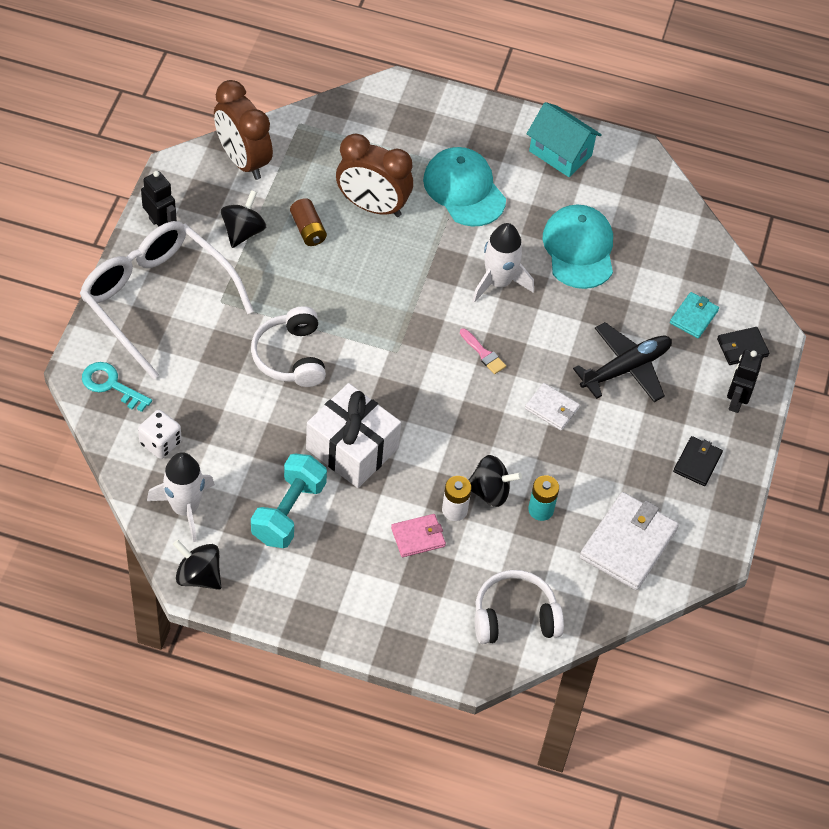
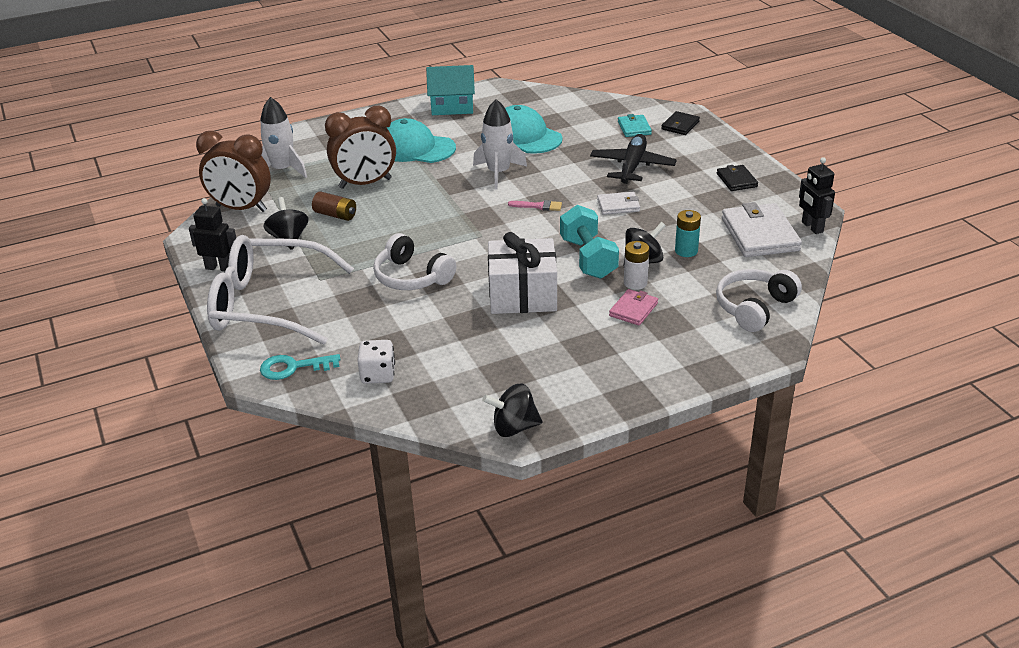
camera: 35 degrees left, 20 degrees down
white rocket [147,452,215,542] -> white rocket moved to [260,97,307,178]
turquoise dumbbell [251,453,327,548] -> turquoise dumbbell moved to [560,205,619,279]
black robot [727,350,763,413] -> black robot moved to [799,157,835,234]

